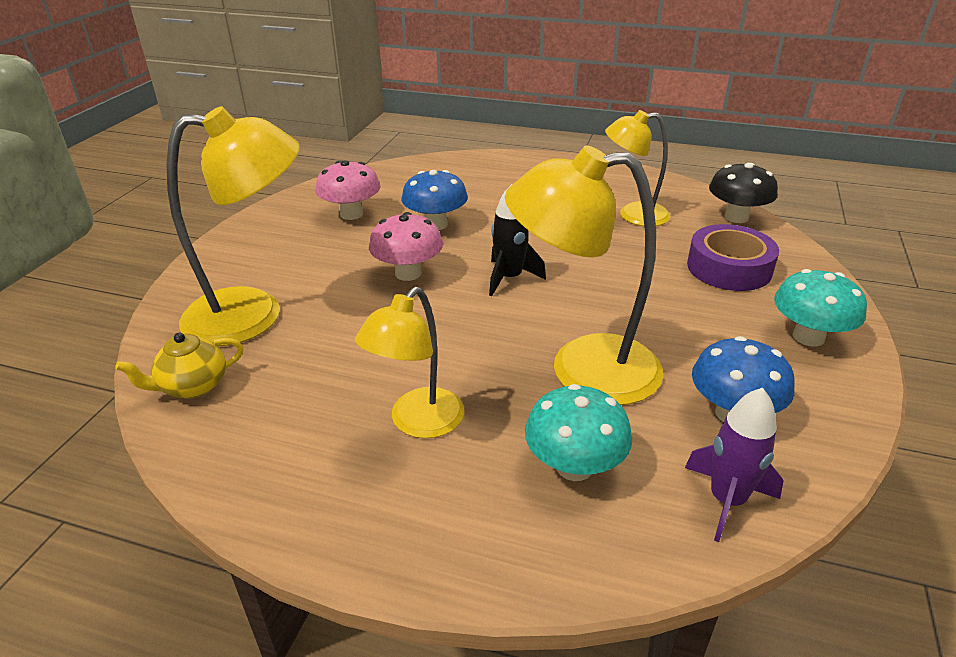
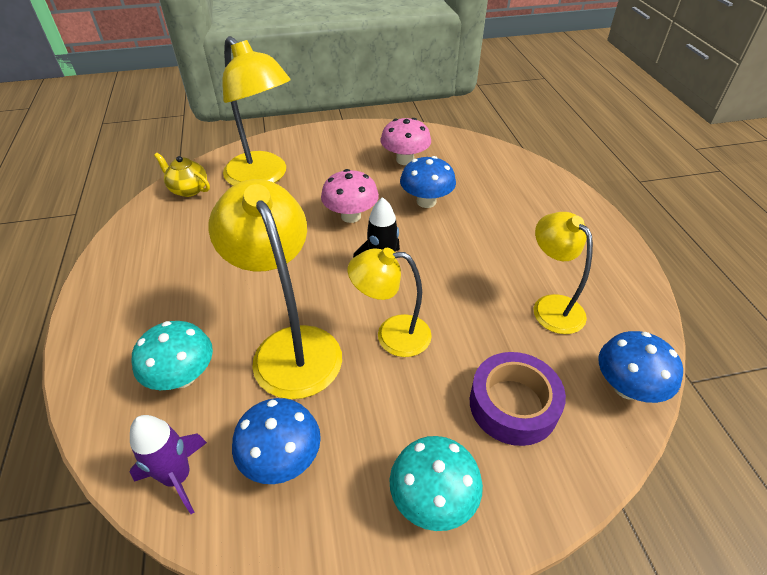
camera: 60 degrees right, 10 degrees up
yellow lamp [355,287,464,439] -> yellow lamp moved to [348,248,432,357]
black mushroom [709,163,778,223] -> blue mushroom [598,331,683,403]

